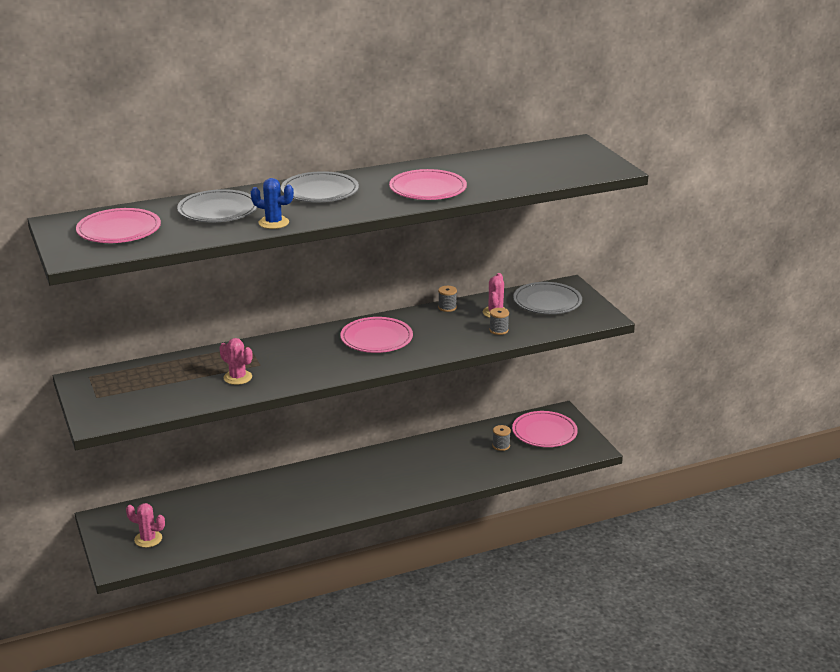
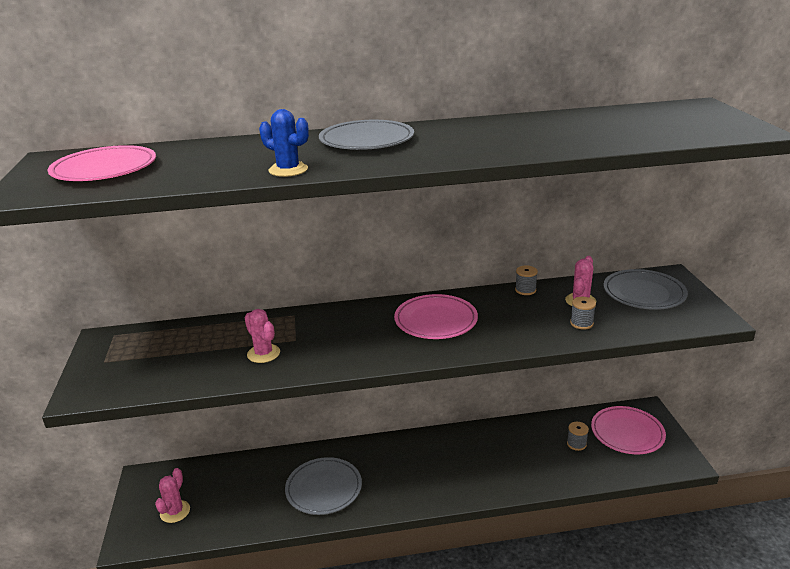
camera: 15 degrees right, 0 degrees up
pink cactus [126,503,165,548] -> pink cactus turned 75 degrees clockwise [155,468,190,523]
grey plate [177,189,258,222] -> grey plate moved to [285,457,362,515]
pink plate [389,169,467,200] -> none

